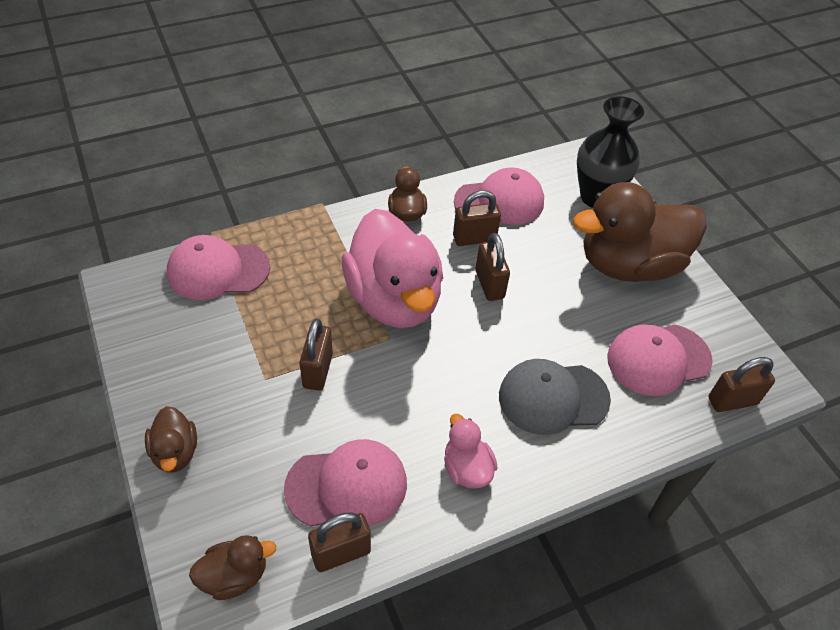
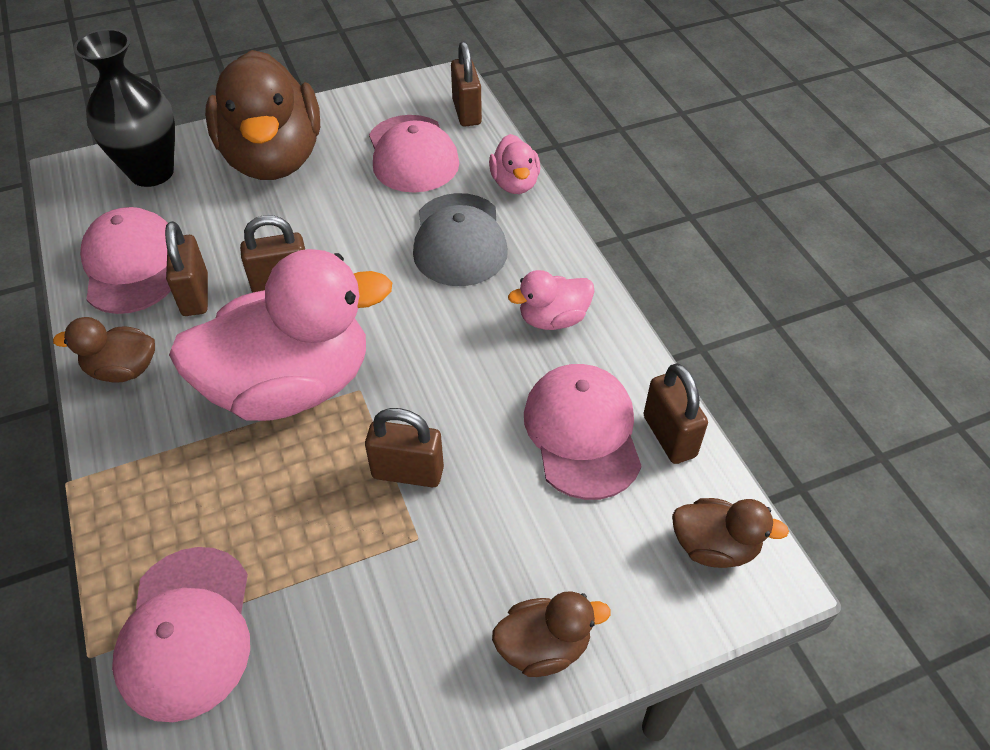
camera: 85 degrees left, 0 degrees up
brown duck [189,535,276,600] -> brown duck turned 120 degrees clockwise [672,498,789,568]
none -> pink duck [489,134,540,194]

